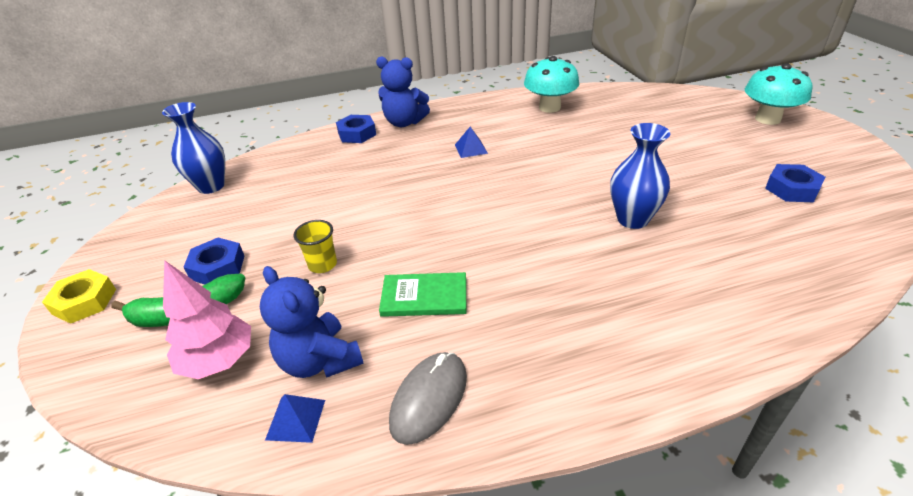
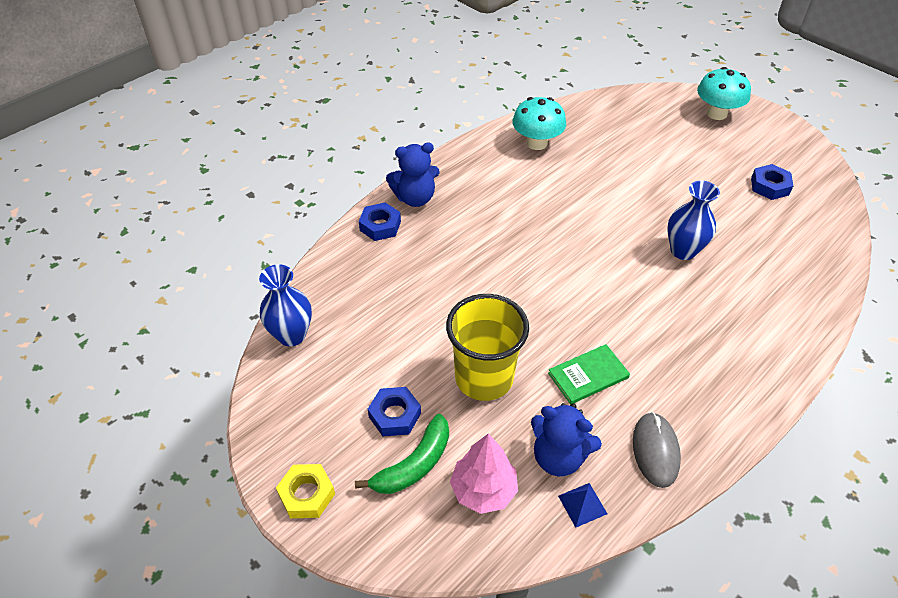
camera: 30 degrees left, 10 degrees up
yellow cup [294,220,337,273] -> yellow cup [446,294,529,401], size x2.25
blue pyramid [455,127,488,158] -> none

